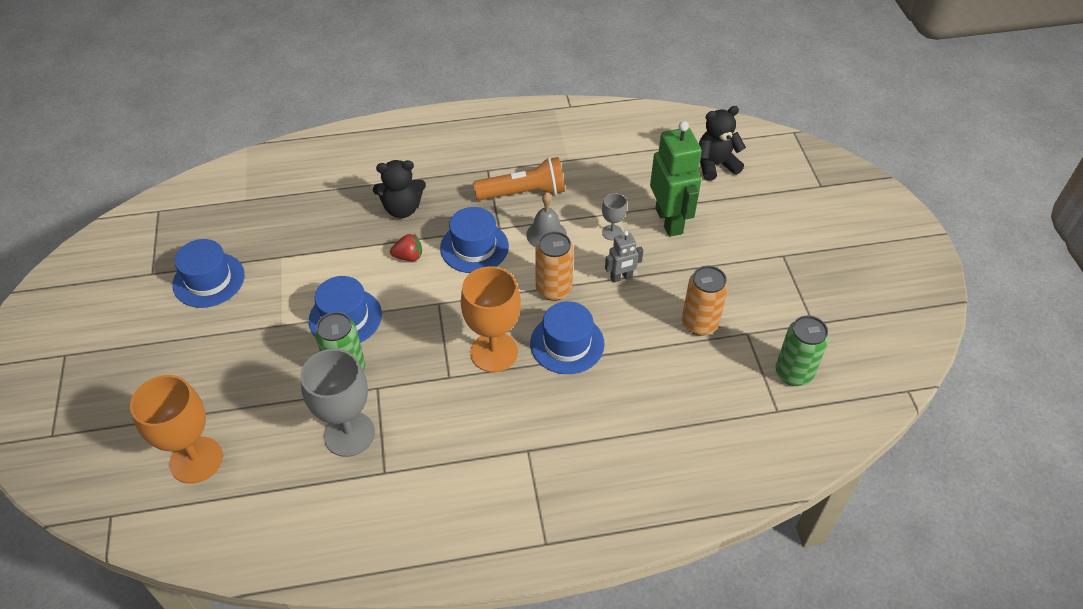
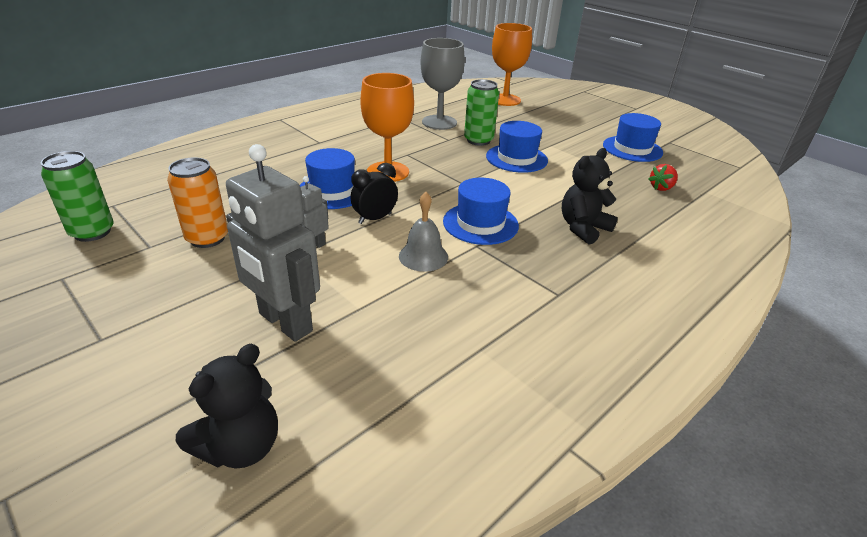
camera: 145 degrees right, 15 degrees down
red strawberry [390,234,422,261] -> red strawberry moved to [648,164,678,191]
orange flashlight [473,157,565,200] -> none
orange can [535,231,574,301] -> black clock [350,163,398,224]
grey goblet [602,193,627,240] -> none
green robot [650,121,702,237] -> grey robot [226,144,320,342]

